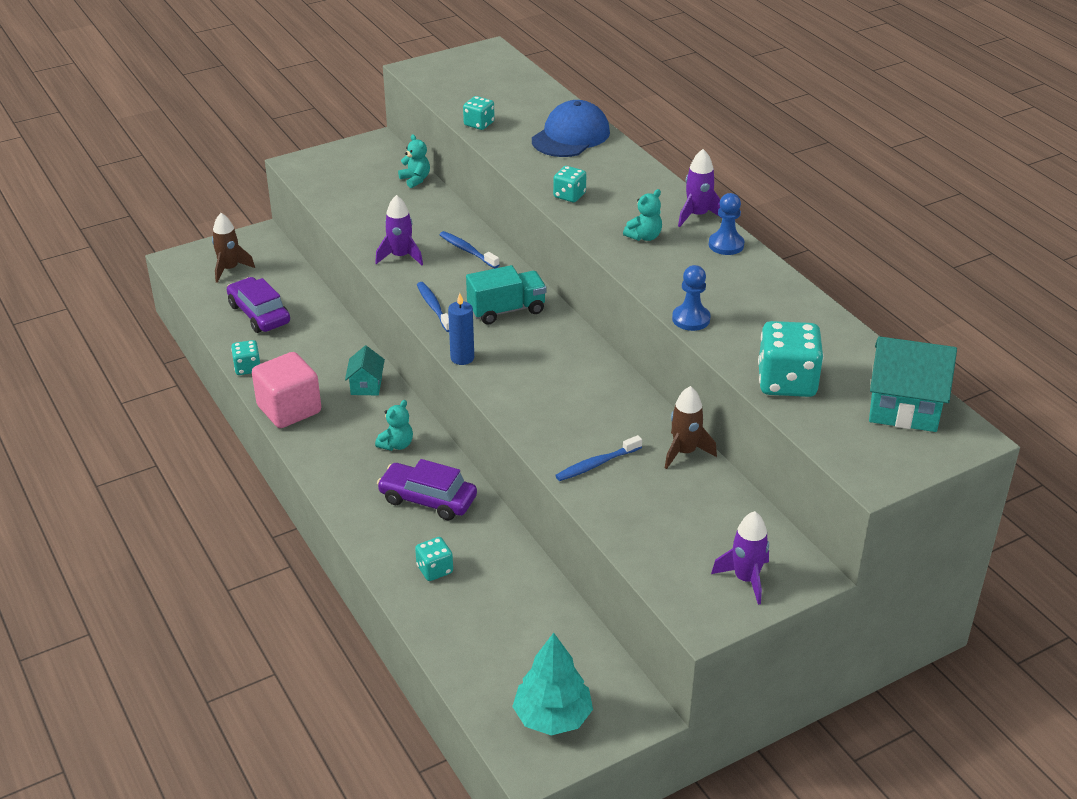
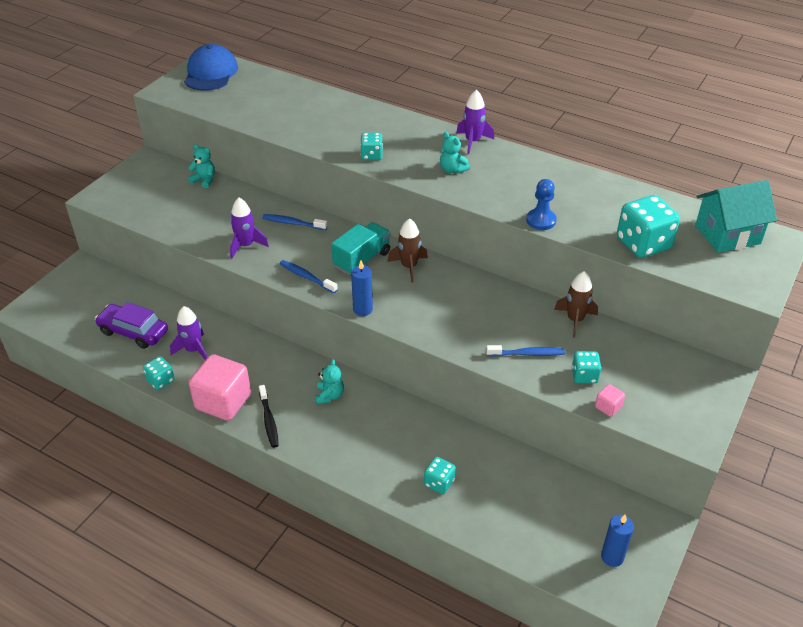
camera: 30 degrees left, 5 degrees up
brown rocket [212,213,255,283] -> brown rocket moved to [388,218,428,283]
turquoise house [345,346,385,395] -> none
purple car [377,459,477,520] -> none
turquoise dice [463,96,495,130] -> turquoise dice moved to [572,351,601,383]
turquoise tree [512,633,593,735] -> blue candle [601,514,634,567]
blue cap [532,100,610,157] -> blue cap moved to [184,44,238,91]
blue toothbrush [555,435,642,481] -> blue toothbrush turned 120 degrees counterclockwise [486,345,565,357]
turquoise teddy bear [623,189,662,241] -> turquoise teddy bear turned 120 degrees clockwise [440,132,470,173]
blue pawn [709,193,745,255] -> none
purple rocket [711,511,769,605] -> purple rocket moved to [170,306,207,360]
none -> black toothbrush [259,385,279,448]
none -> pink cube [595,384,625,417]

